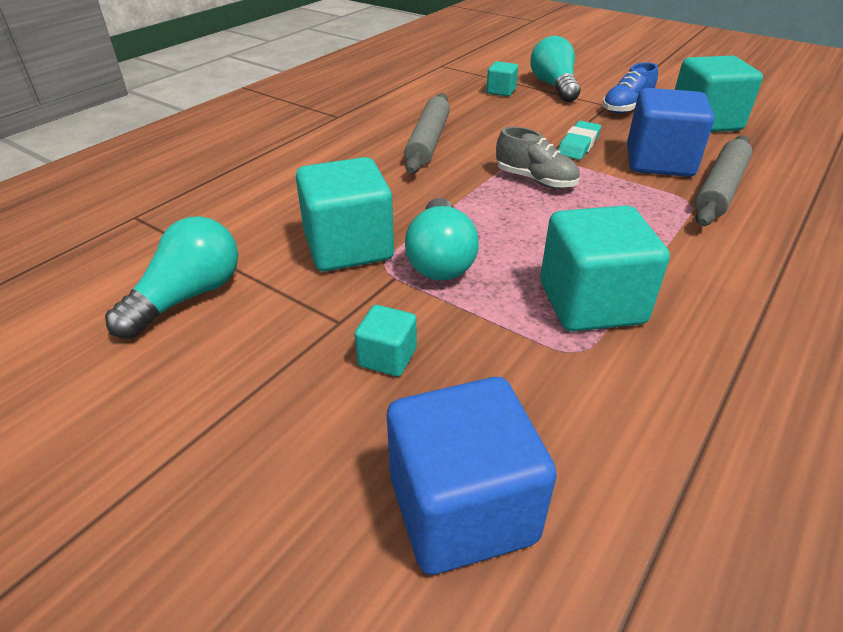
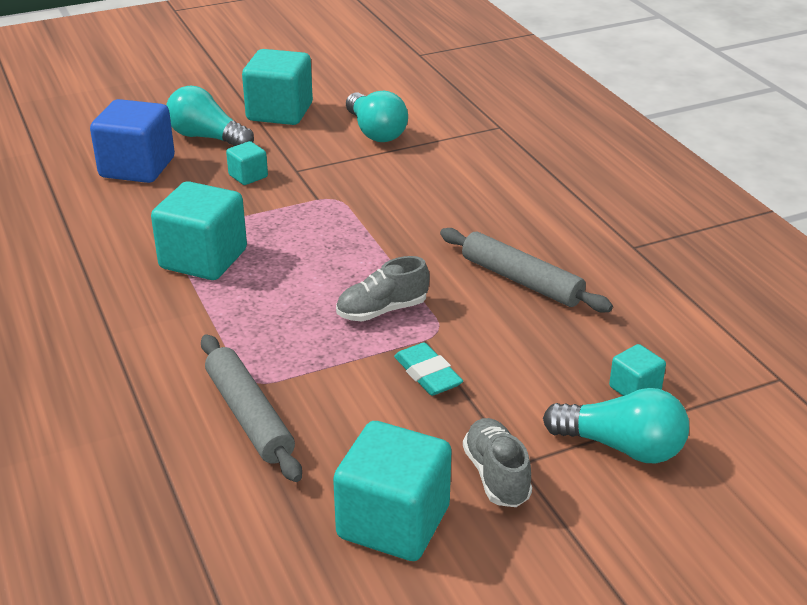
camera: 120 degrees right, 5 degrees down
turquoise cube [296,157,394,271] -> turquoise cube moved to [242,49,313,125]
turquoise light bulb [405,198,479,281] -> turquoise light bulb moved to [166,86,254,146]
blue shoe [602,62,658,113] -> grey shoe [463,418,532,507]
blue cube [627,88,714,177] -> none

